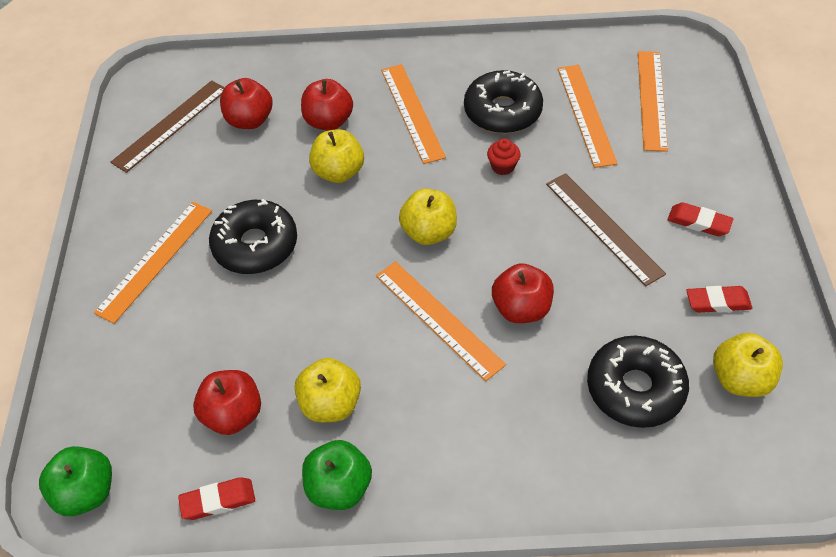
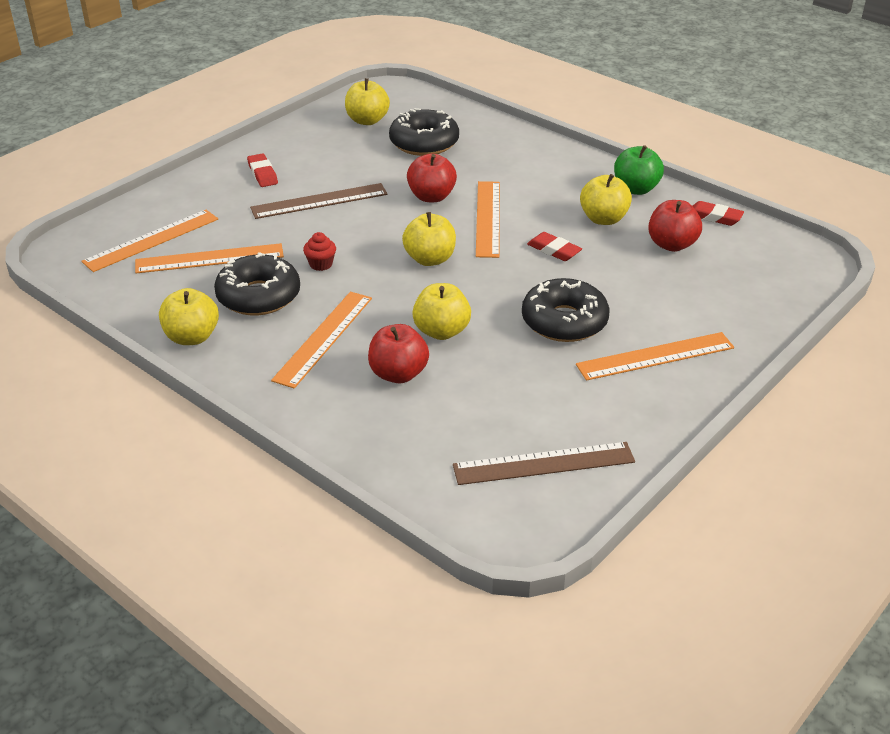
camera: 140 degrees left, 15 degrees down
green apple [39,446,112,516] -> none
red apple [220,78,273,129] -> none
brown ruler [546,173,666,286] -> brown ruler turned 60 degrees clockwise [250,183,388,219]
orange ruler [558,65,618,168] -> orange ruler turned 45 degrees clockwise [135,243,284,273]
red eraser [686,286,752,313] -> red eraser moved to [527,232,582,261]
none -> yellow apple [159,288,219,345]

